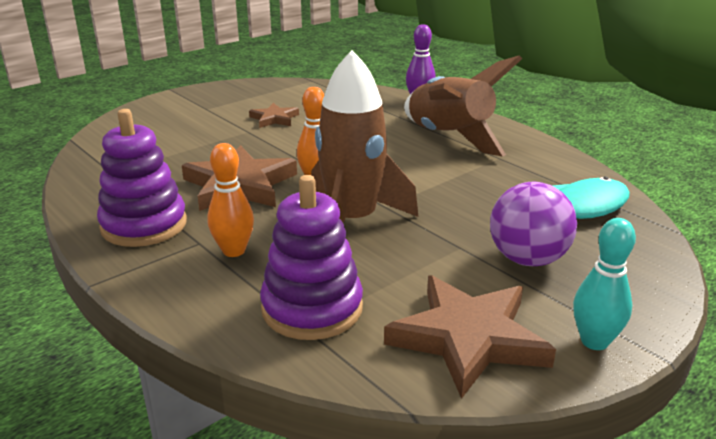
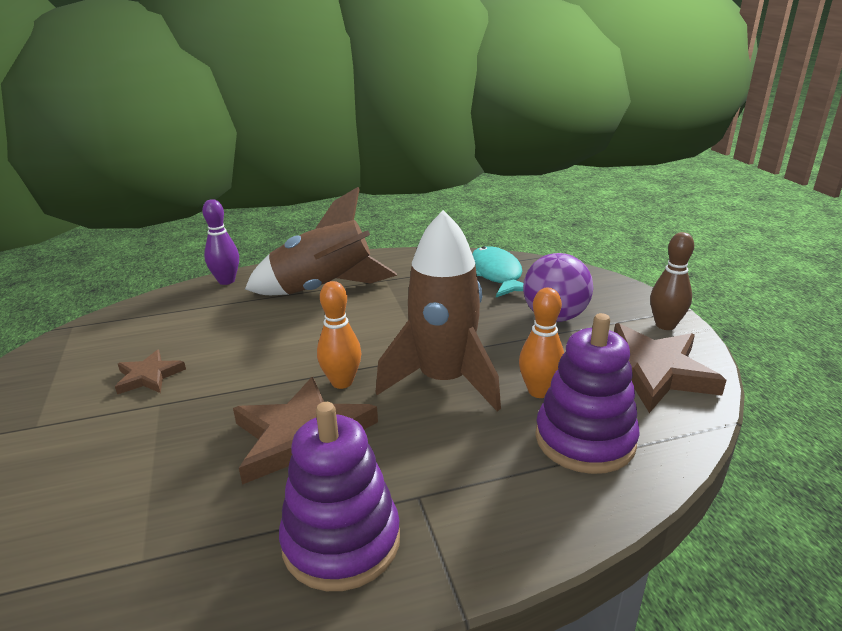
camera: 65 degrees left, 0 degrees up
orange bowling pin [207,143,254,257] -> orange bowling pin moved to [519,288,564,398]
turquoise bowling pin [573,218,636,350] -> brown bowling pin [650,232,694,330]

